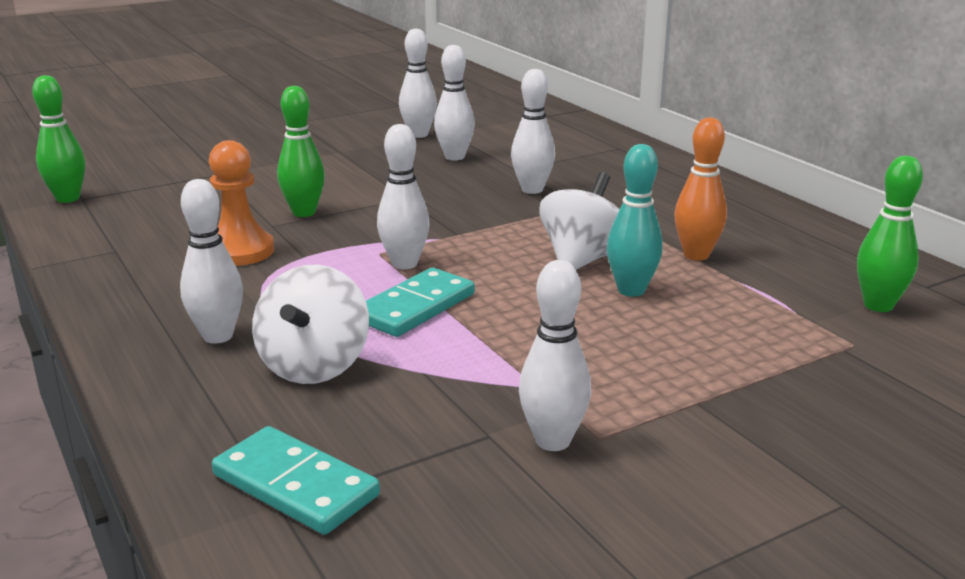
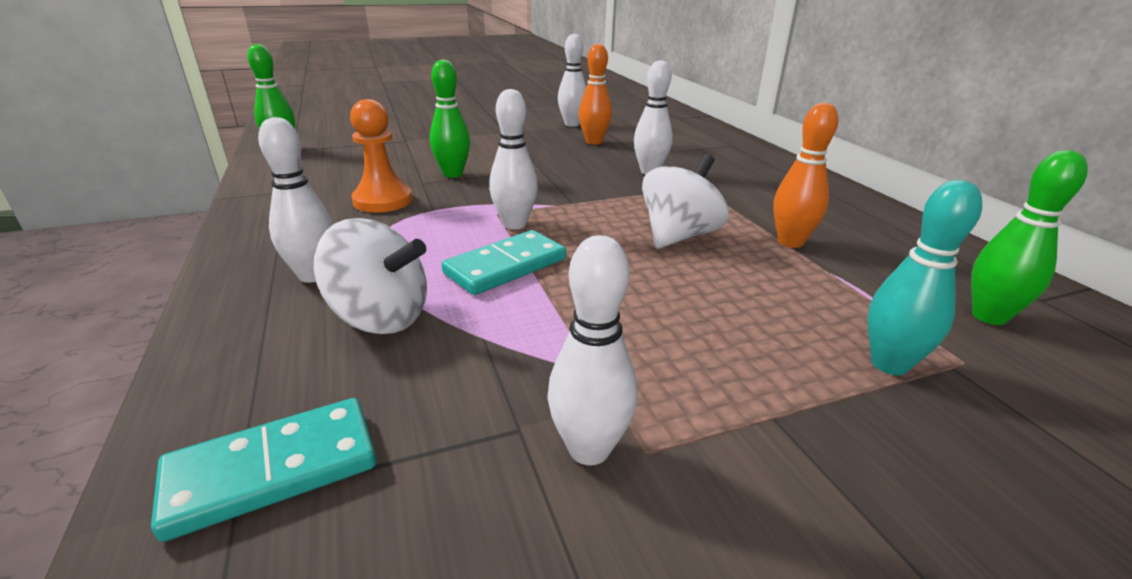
camera: 10 degrees right, 5 degrees up
turquoise domino [212,426,380,535] -> turquoise domino turned 75 degrees counterclockwise [151,398,377,542]
white spinning top [252,265,369,384] -> white spinning top turned 90 degrees counterclockwise [314,218,427,334]
white bowling pin [434,45,475,160] -> orange bowling pin [579,43,612,145]
turquoise bowling pin [607,144,663,297] -> turquoise bowling pin moved to [867,180,982,375]

